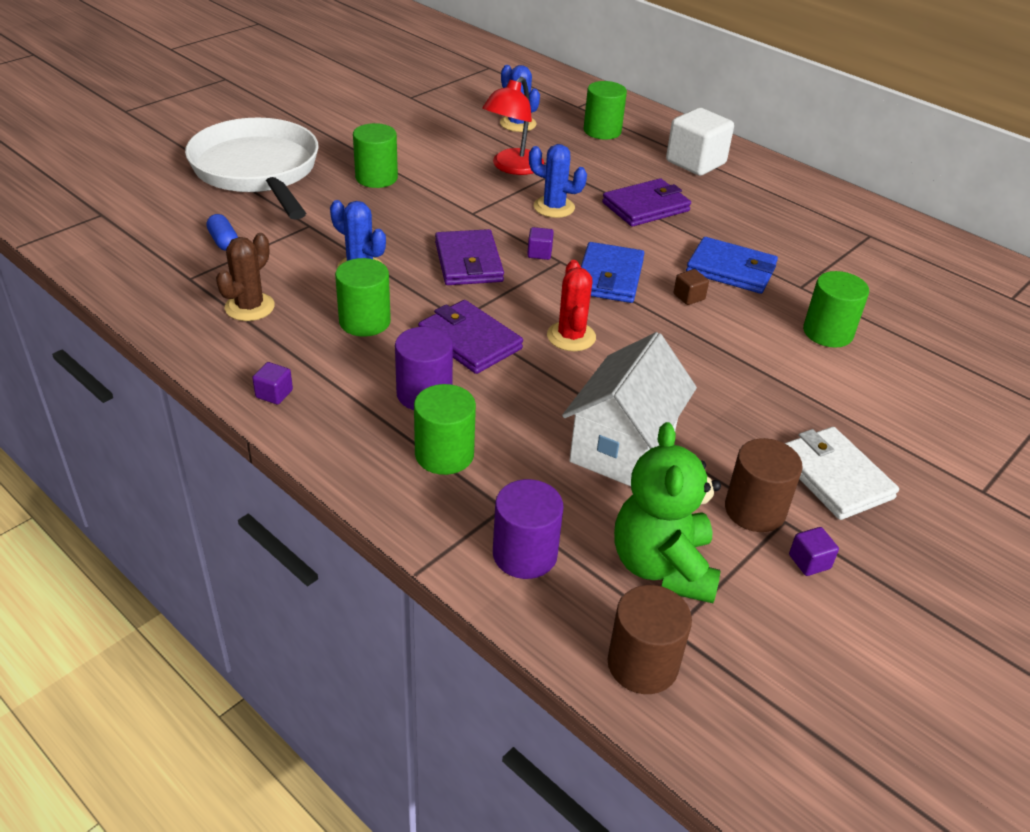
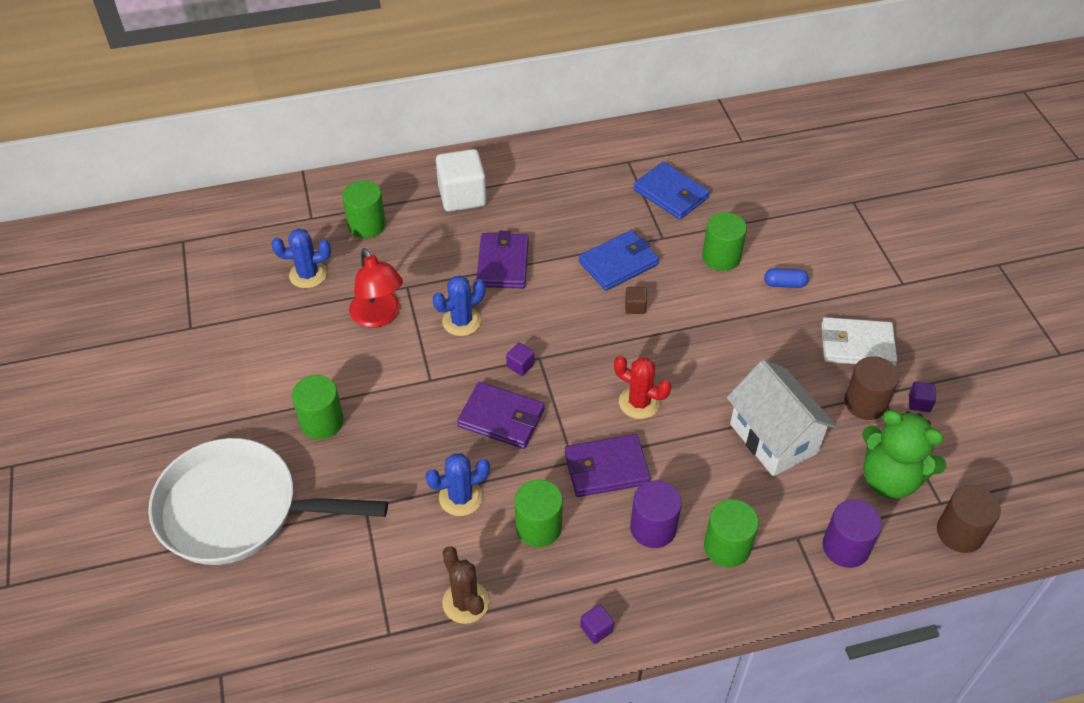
camera: 55 degrees left, 10 degrees up
blue capsule [206,214,238,251] -> blue capsule moved to [764,268,809,288]
blue wallet [581,242,644,303] -> blue wallet moved to [633,162,710,220]

